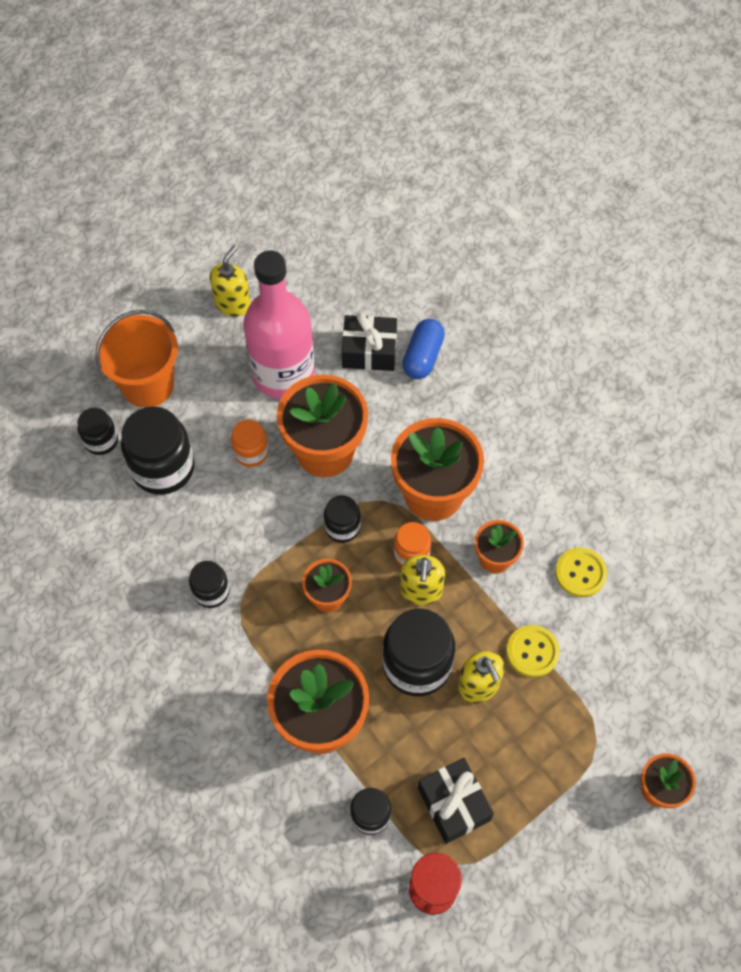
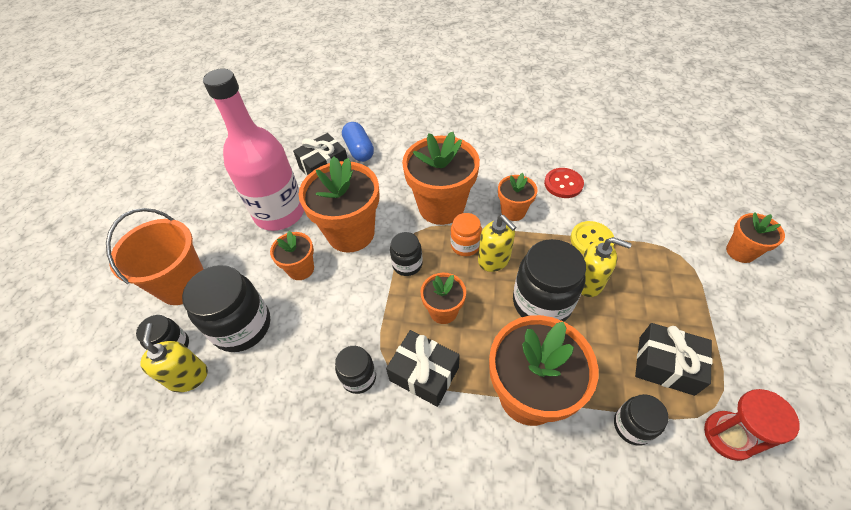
camera: 40 degrees left, 10 degrees down
yellow soap dispenser [210,245,251,317] -> yellow soap dispenser moved to [140,323,208,392]
orange jar [231,420,268,467] -> orange flower pot [270,231,314,280]
yellow button [555,547,607,597] -> red button [544,168,584,198]
none -> black gift [386,330,460,407]

